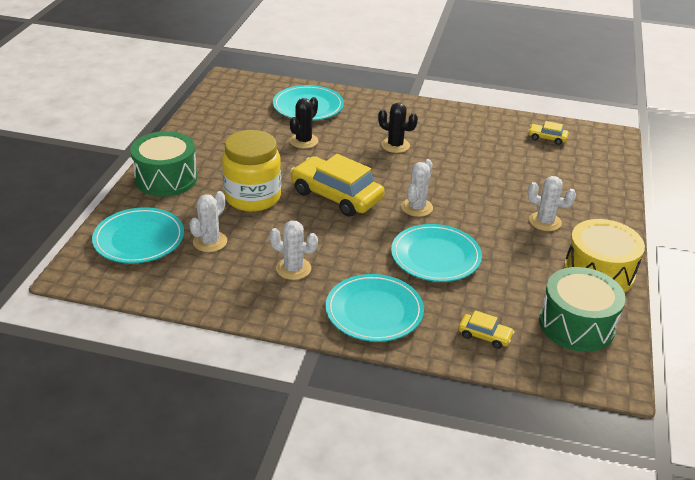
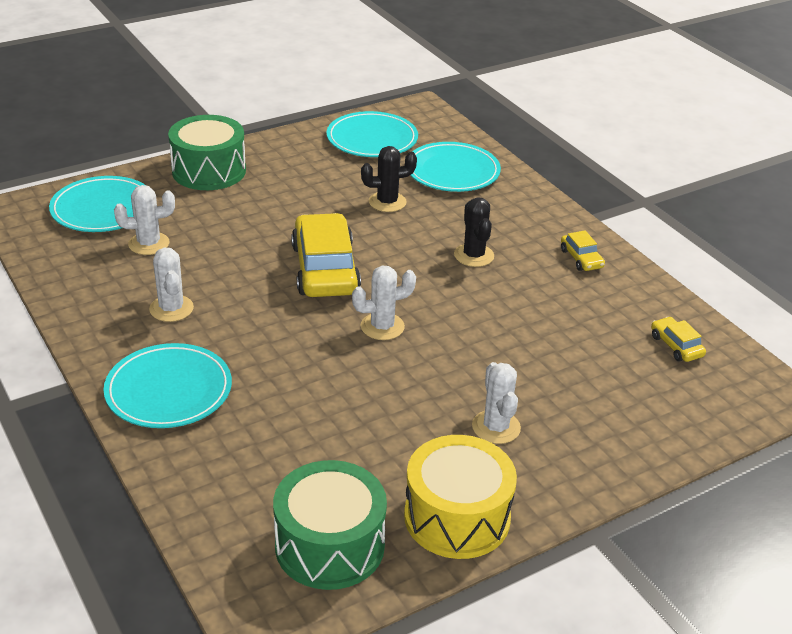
camera: 45 degrees right, 0 degrees up
yellow jar [222,130,281,212] -> none
turquoise plate [391,224,482,282] -> turquoise plate moved to [327,111,418,157]
yellow car [458,310,514,349] -> yellow car moved to [561,230,605,271]

